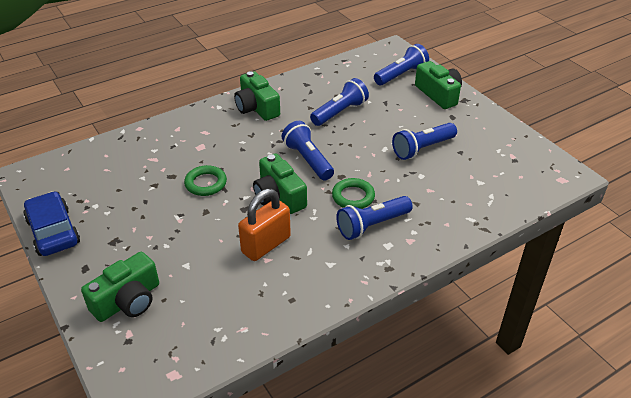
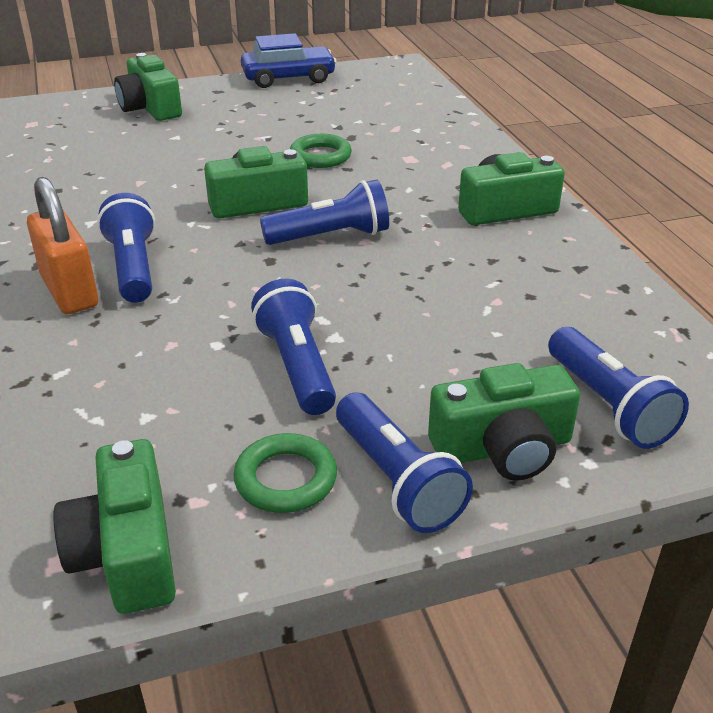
camera: 105 degrees right, 5 degrees down
orange padlock [238,189,291,261] -> orange padlock moved to [27,177,98,314]
blue flashlight [310,78,369,126] -> blue flashlight moved to [336,393,473,533]
green ring [332,178,375,209] -> green ring moved to [233,433,337,513]
none -> green camera [53,439,176,614]

